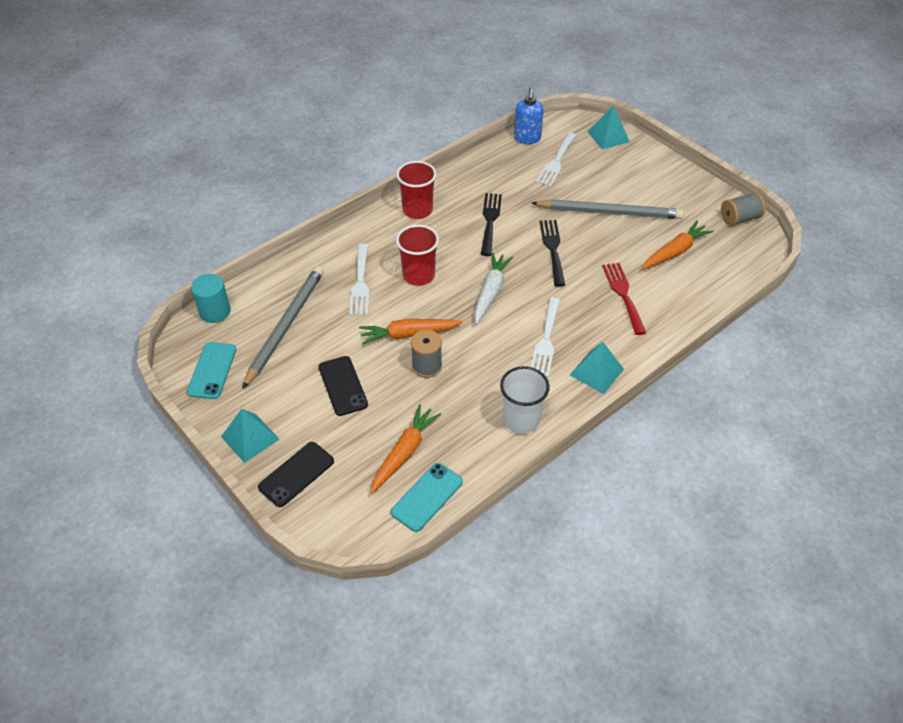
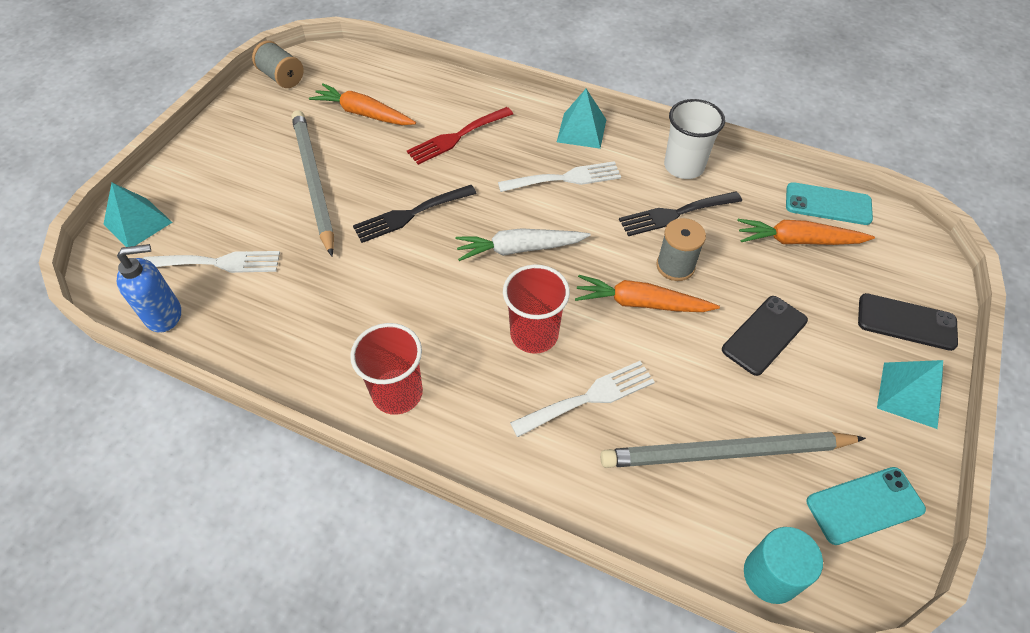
camera: 115 degrees left, 5 degrees up
orange carrot [359,319,463,345] -> orange carrot turned 135 degrees clockwise [575,275,720,312]
black fork [481,193,502,256] -> black fork moved to [619,191,742,236]

